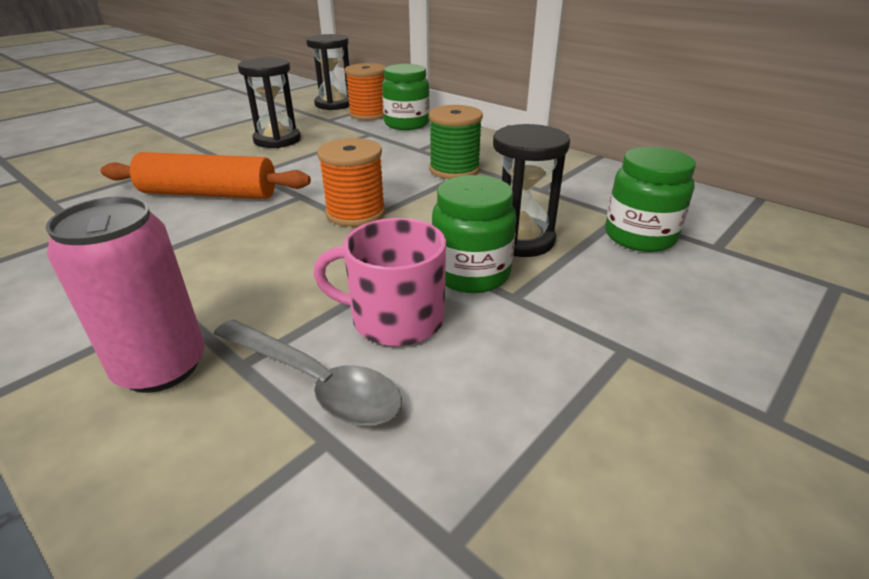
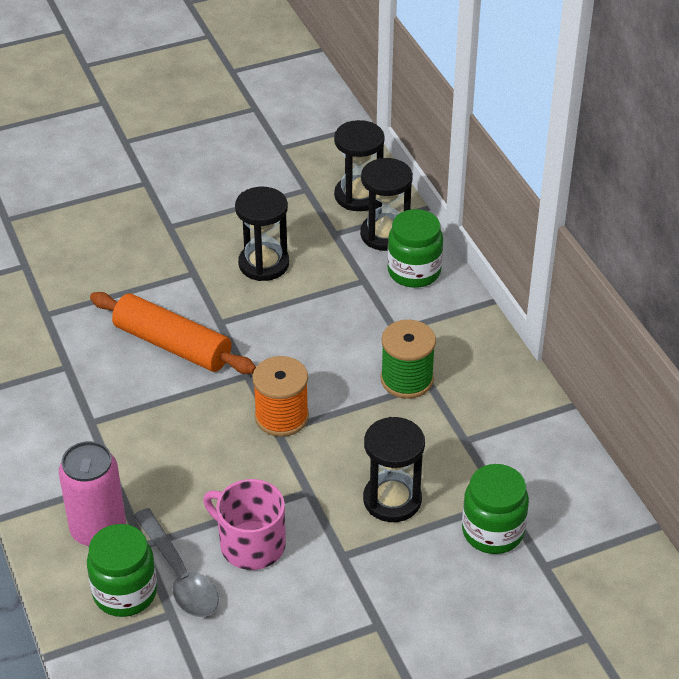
camera: 25 degrees right, 10 degrees up
orange spool [345,63,386,120] -> black hourglass [360,158,413,251]
green jar [432,175,516,293] -> green jar moved to [87,524,157,617]

